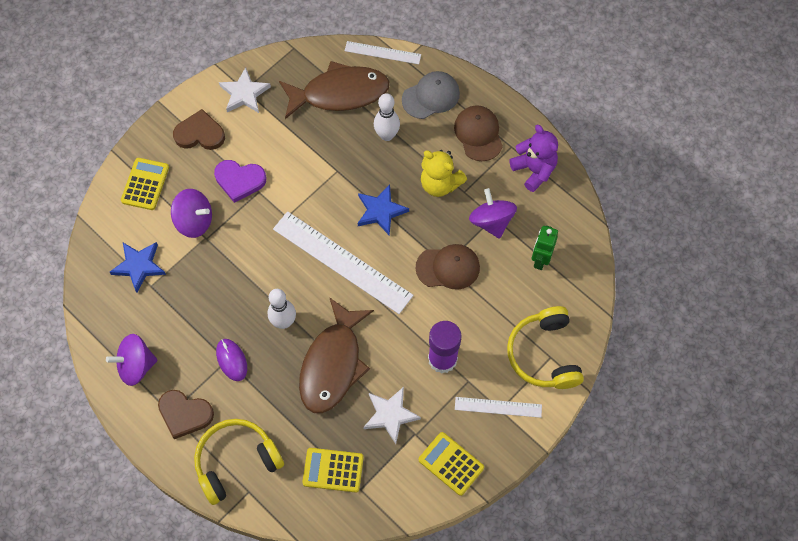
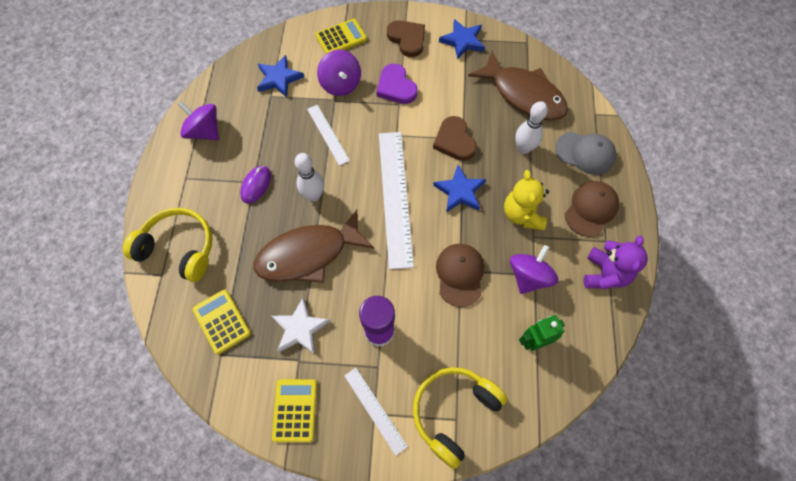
camera: 50 degrees right, 0 degrees up
brown heart [158,390,214,439] -> brown heart moved to [433,116,477,161]
white star [219,67,271,113] -> blue star [439,19,485,60]
white ruler [345,41,421,64] -> white ruler moved to [307,105,350,166]
brown cap [416,244,480,290] -> brown cap turned 135 degrees counterclockwise [436,244,484,307]

